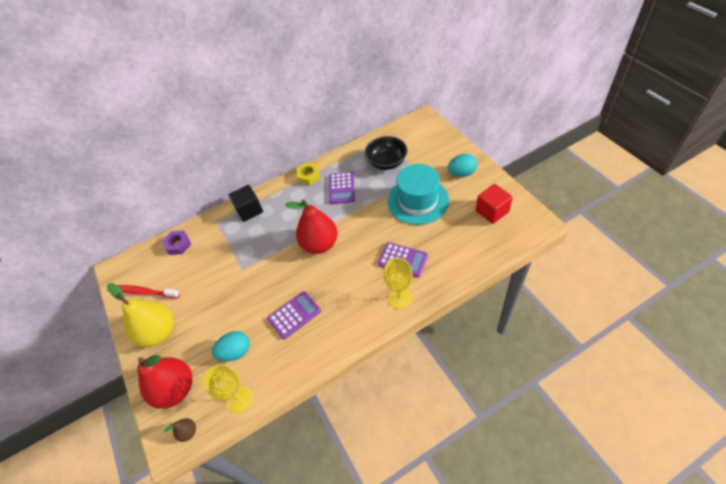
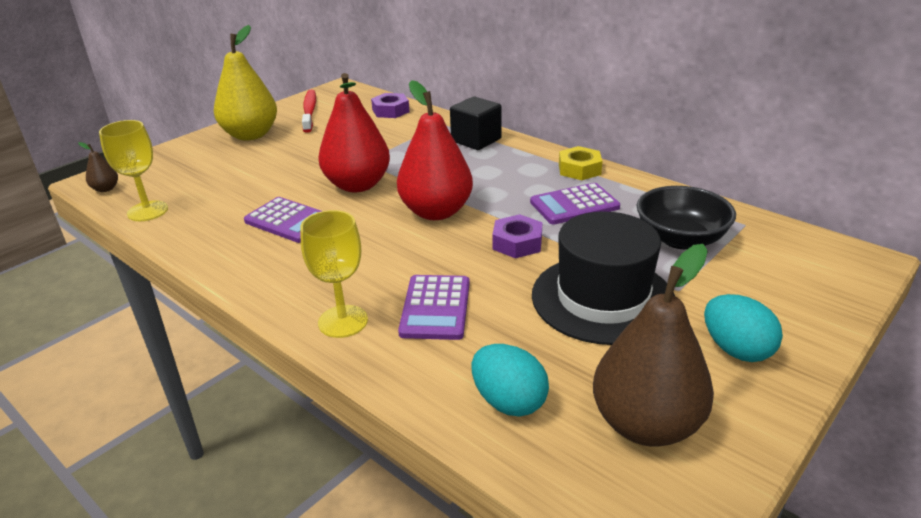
camera: 65 degrees right, 20 degrees down
red pear [137,355,192,409] -> red pear moved to [318,73,390,192]
turquoise egg [212,331,250,361] -> turquoise egg moved to [471,344,549,416]
turquoise hat [388,164,449,225] -> black hat [532,211,675,345]
red cube [476,184,513,224] -> brown pear [593,244,714,447]
none -> purple nut [492,214,543,258]

